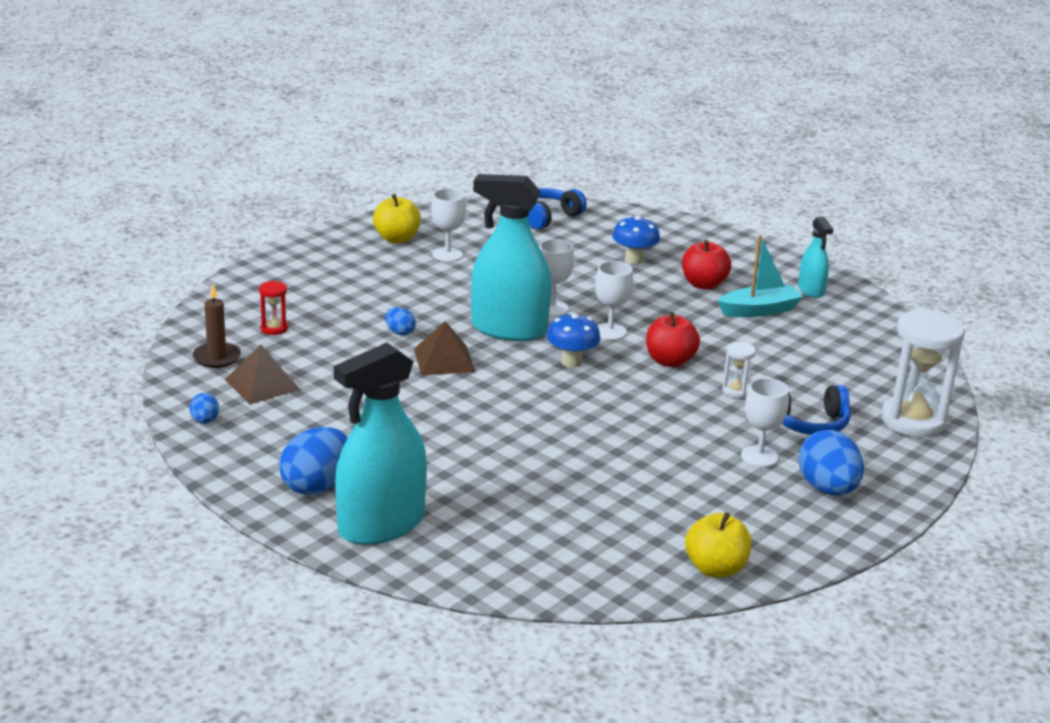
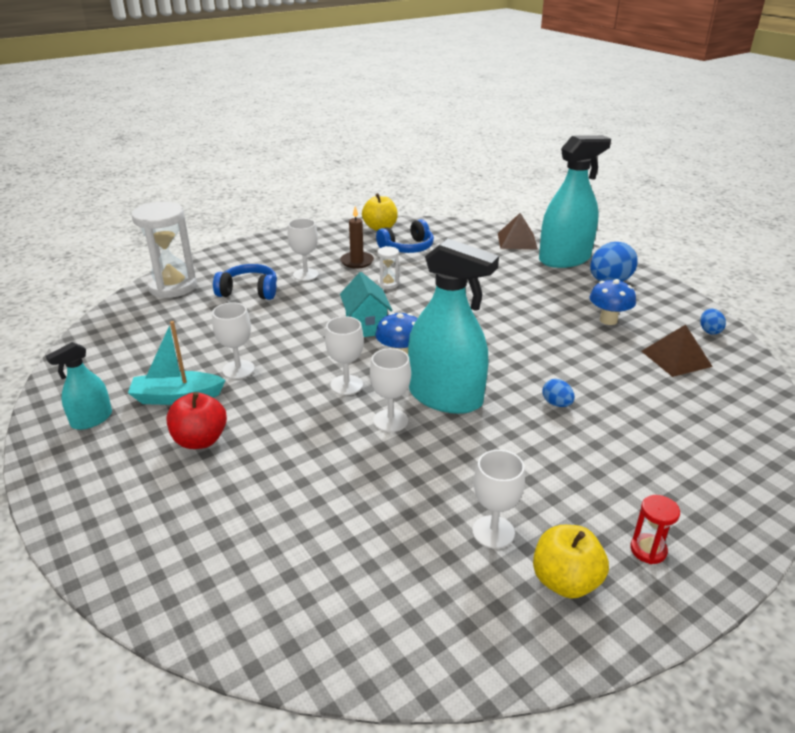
camera: 165 degrees left, 5 degrees up
brown candle [193,284,241,368] -> brown candle moved to [340,206,374,269]
red hourglass [259,281,288,335] -> red hourglass moved to [630,495,680,564]
brown pyramid [414,321,475,375] -> brown pyramid moved to [498,213,538,249]
blue headphones [528,188,587,229] -> blue headphones moved to [376,219,434,253]
blue mushroom [612,216,660,264] -> blue mushroom moved to [589,279,636,325]
red apple [646,312,700,367] -> none
white hourglass [722,342,756,398] -> white hourglass moved to [377,246,399,289]
turquoise spray bottle [798,216,833,298] -> turquoise spray bottle turned 135 degrees counterclockwise [46,342,112,430]
blue egg [798,430,864,495] -> none
none -> white goblet [212,302,255,379]
none -> turquoise house [340,272,393,337]

